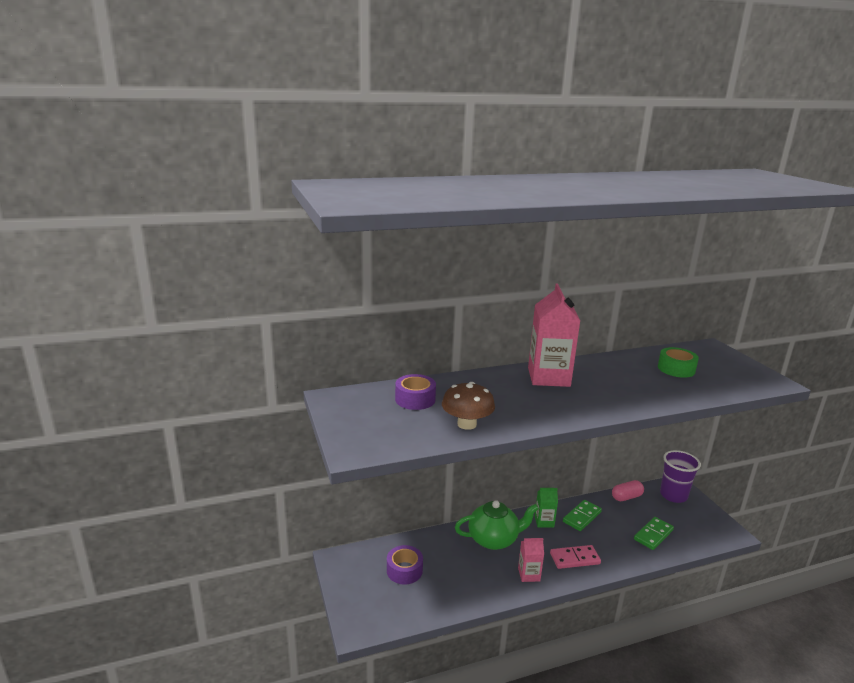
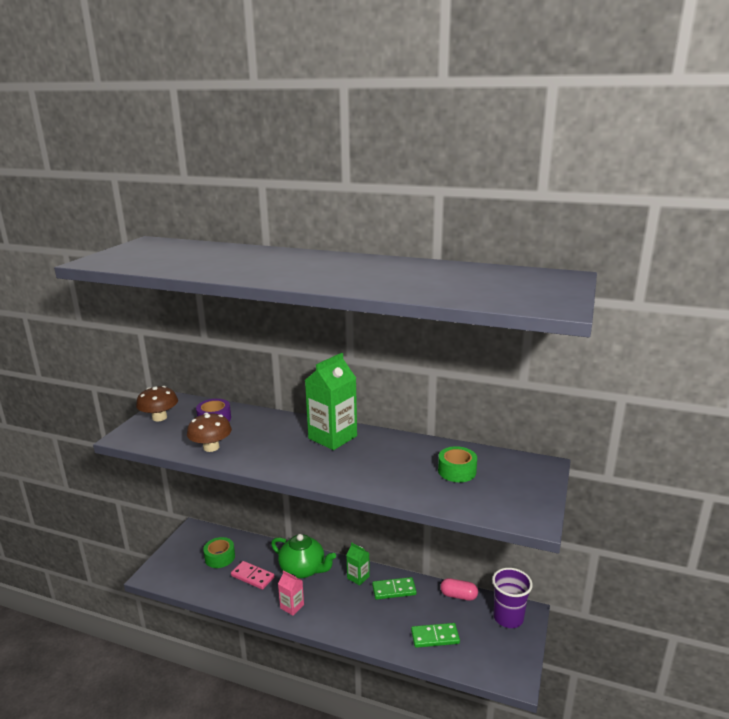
camera: 40 degrees right, 0 degrees up
purple tape [387,545,423,584] -> green tape [203,537,235,568]
pink carton [528,283,580,387] -> green carton [305,353,357,450]
pink domino [550,545,601,569] -> pink domino moved to [231,561,275,590]
none -> brown mushroom [136,386,178,421]

